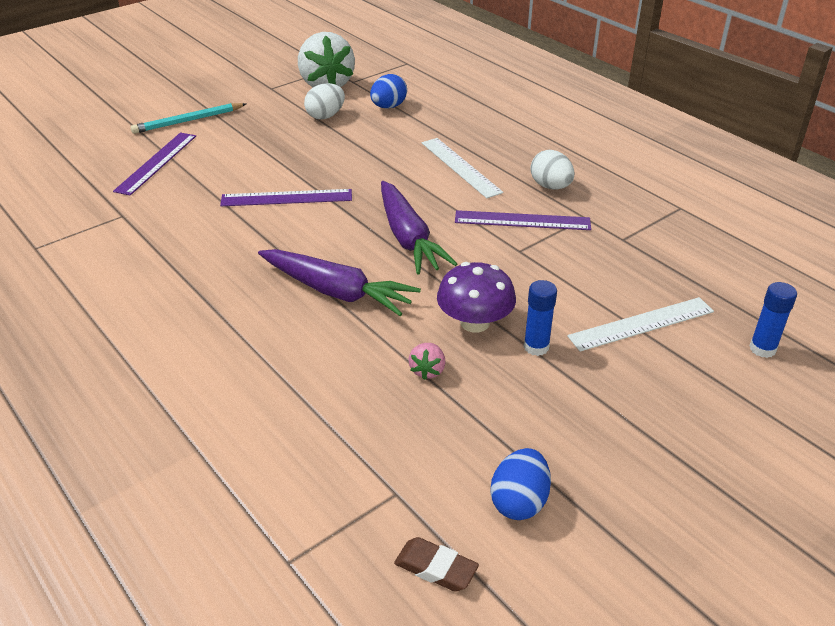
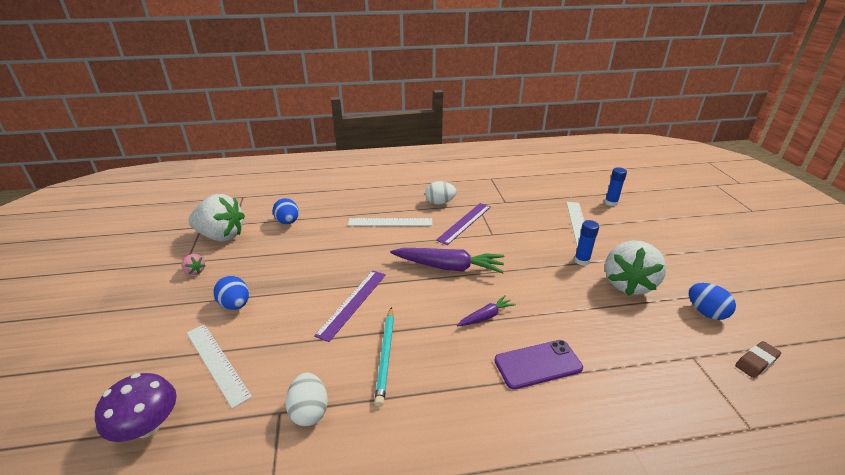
camera: 60 degrees left, 5 degrees down
purple ruler [113,133,196,196] -> white ruler [187,324,252,409]
turquoise pencil [131,103,246,134] -> turquoise pencil moved to [374,307,394,407]
purple carrot [258,249,421,316] -> purple carrot [457,296,516,326], size x0.52
white egg [304,83,345,120] -> white egg moved to [286,373,328,426]
pink strawberry [408,343,446,380] -> pink strawberry moved to [182,254,206,275]
purple mushroom [437,262,516,333] -> purple mushroom moved to [95,373,177,442]
none -> blue egg [213,276,249,310]
none -> purple phone [494,340,583,390]
none -> white strawberry [605,240,666,296]

